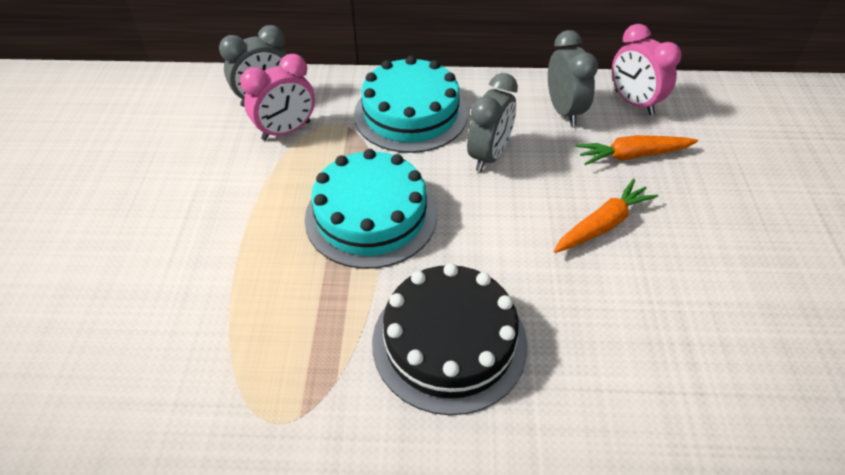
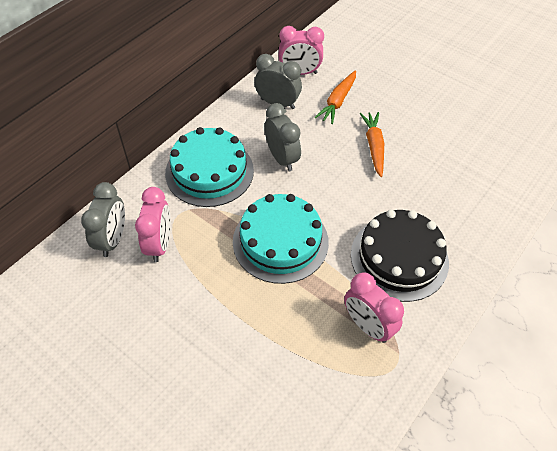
camera: 55 degrees left, 5 degrees up
none -> pink clock [344,272,404,343]

